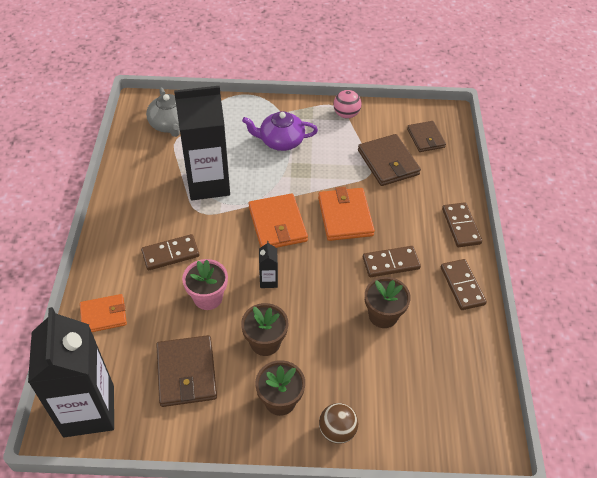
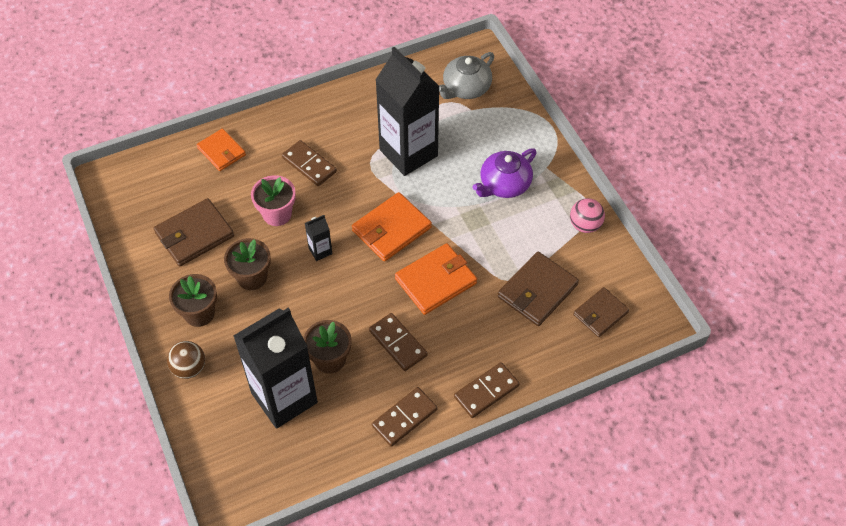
camera: 65 degrees right, 5 degrees up
black carton [28,307,114,437] -> black carton moved to [233,308,318,429]
purple teapot [242,111,318,151] -> purple teapot turned 105 degrees counterclockwise [472,148,537,198]

